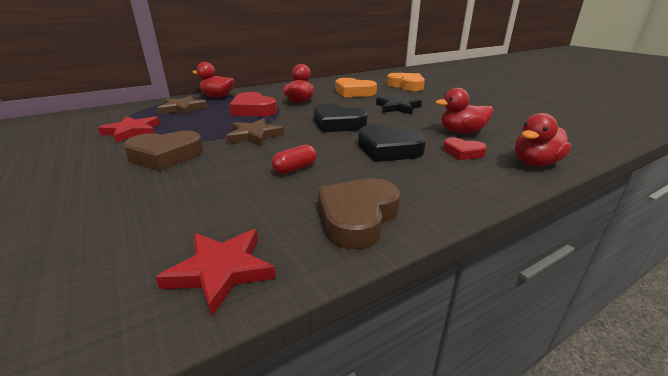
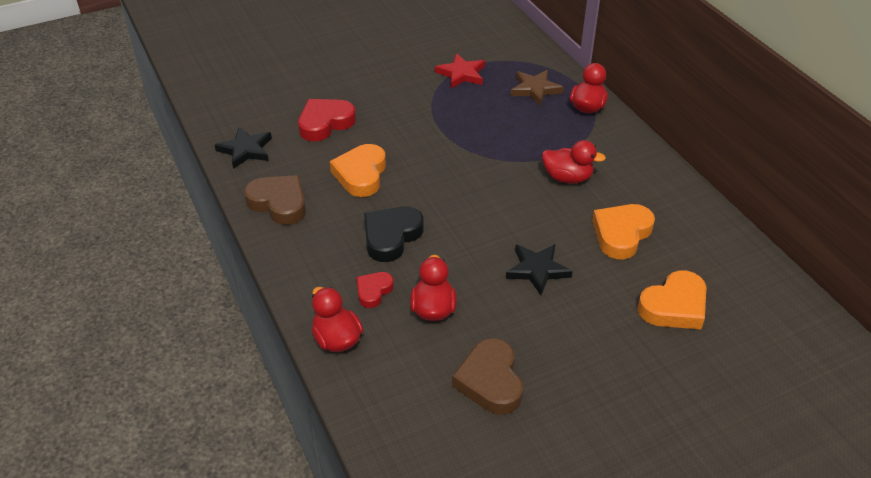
camera: 95 degrees right, 15 degrees up
brown heart [124,131,204,171] -> brown heart moved to [452,338,523,415]
red star [156,229,276,317] -> black star [215,127,272,169]
brown star [226,118,284,146] -> none
red heart [229,92,277,117] -> red heart moved to [298,99,356,141]
red capsule [272,144,317,174] -> orange heart [330,144,386,197]
black heart [314,104,368,132] -> none

